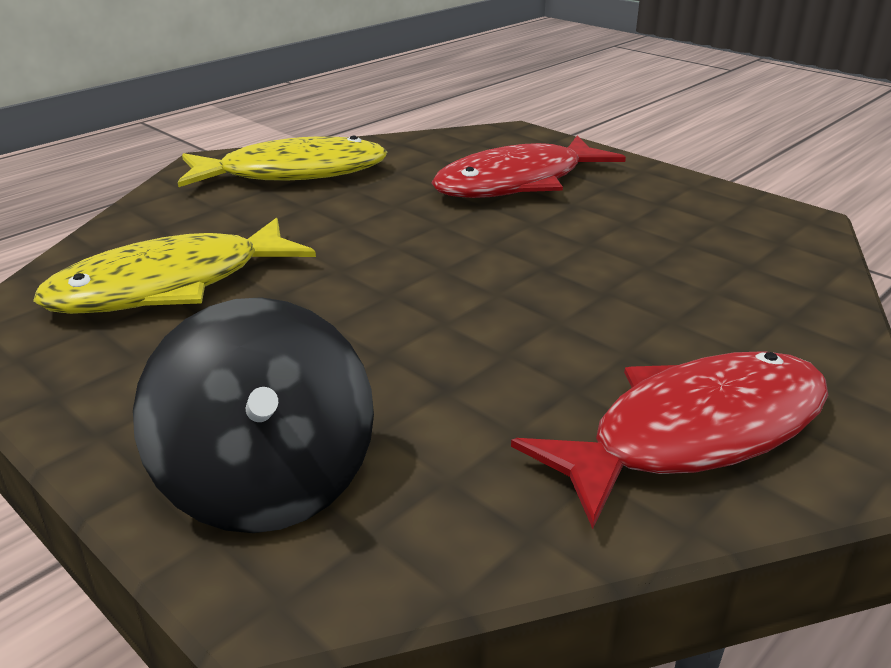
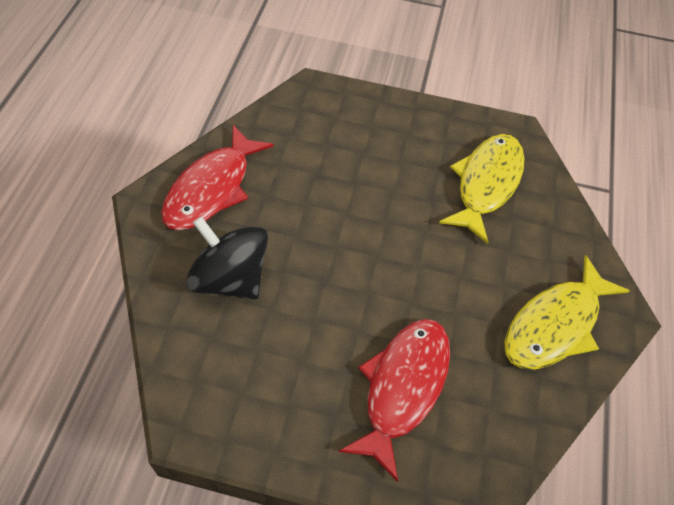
camera: 145 degrees right, 25 degrees up
black spinning top [133,297,374,533] -> black spinning top moved to [186,216,268,299]

